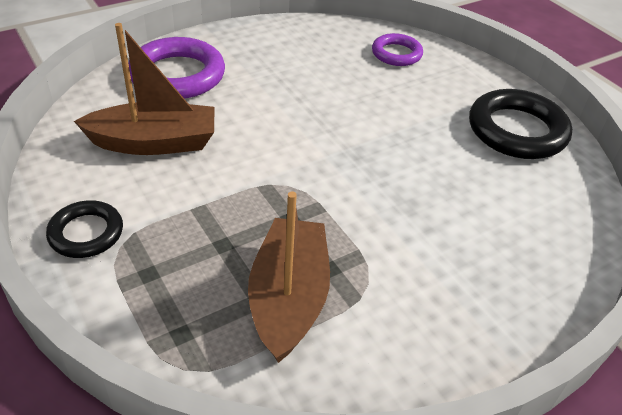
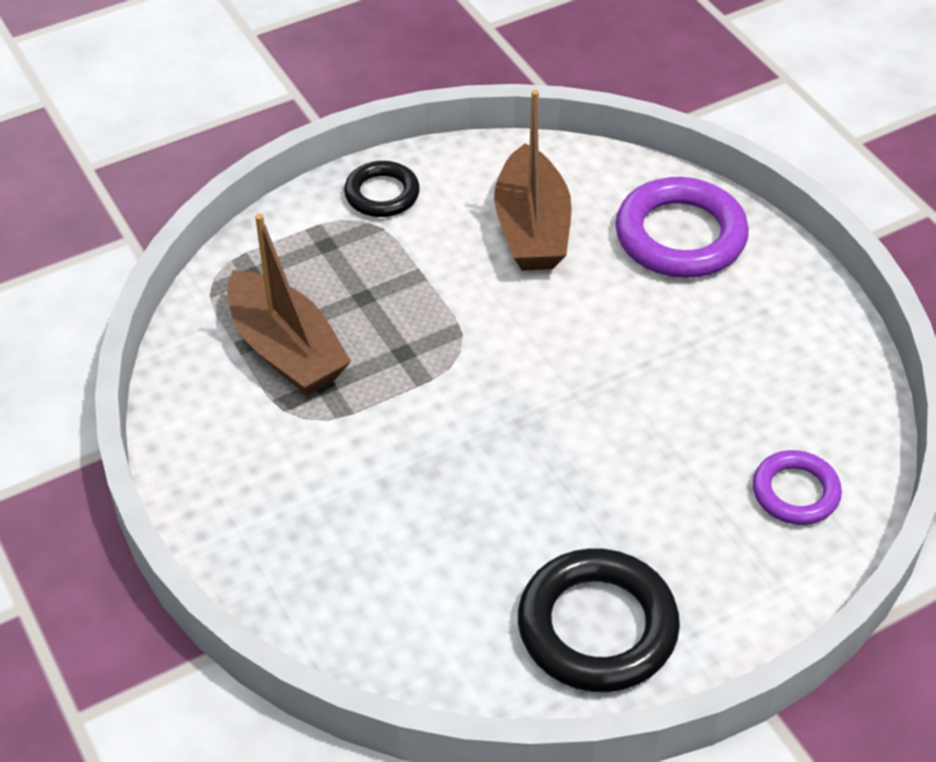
camera: 95 degrees right, 5 degrees up
brown boat [248,192,330,363] -> brown boat turned 45 degrees clockwise [227,213,351,395]

